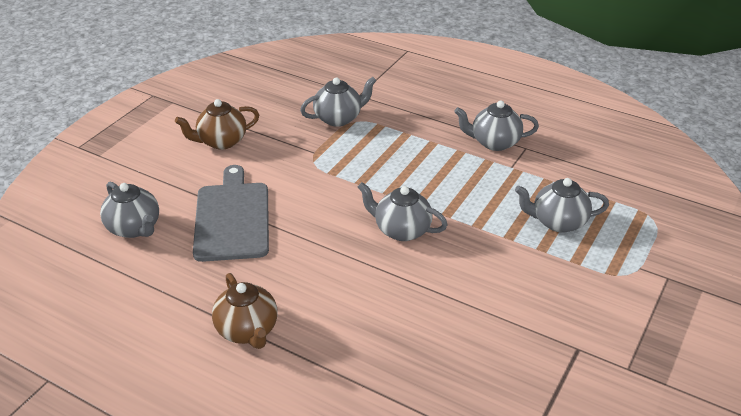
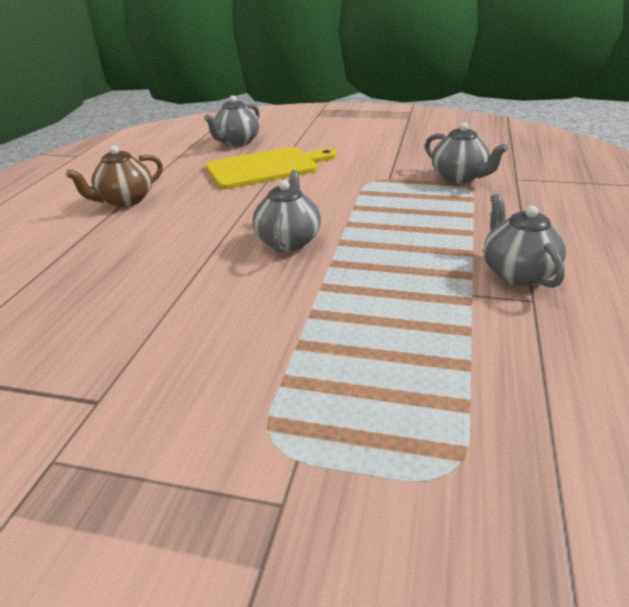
camera: 75 degrees right, 5 degrees down
brown teapot [175,99,259,150] -> none
grey cutting board [193,165,269,262] -> yellow cutting board [206,147,337,189]
grey teapot [515,178,609,233] -> none

